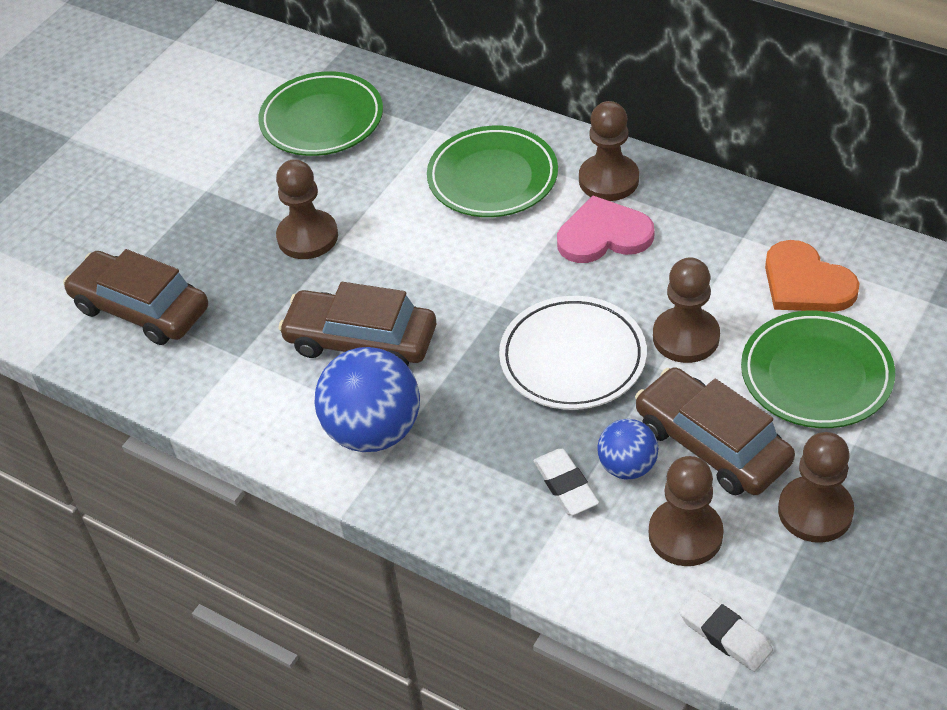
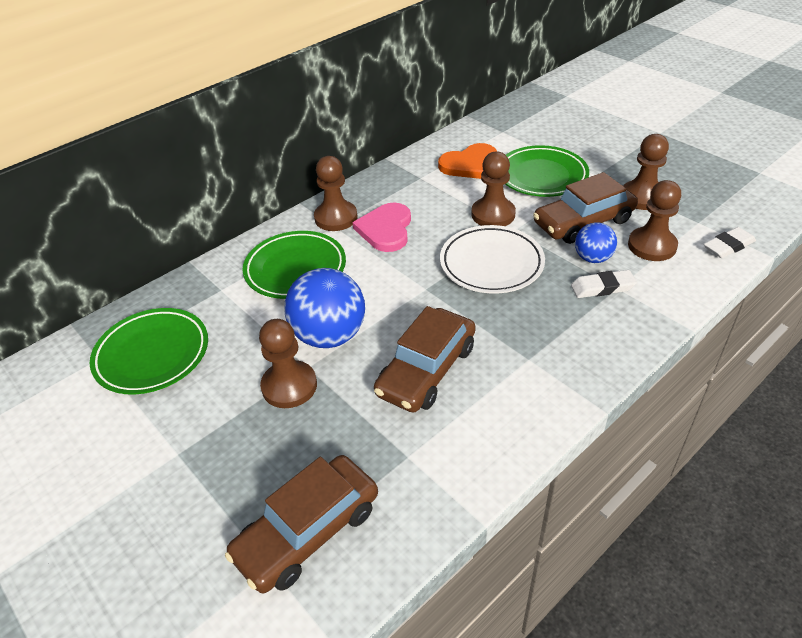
camera: 75 degrees left, 5 degrees down
blue ball [314,347,420,452] -> blue ball moved to [284,268,365,348]

